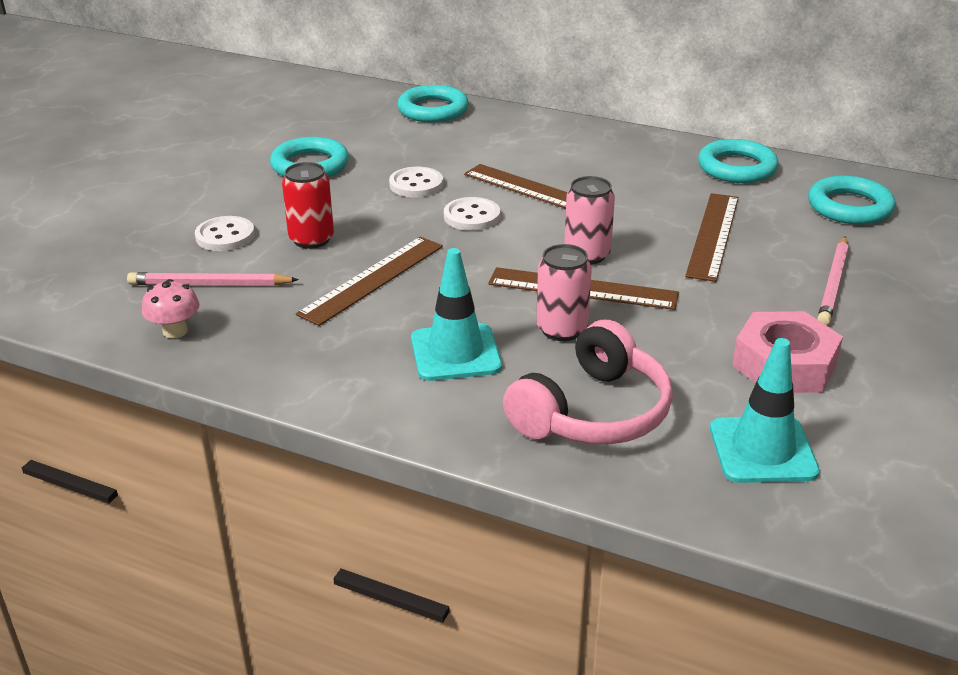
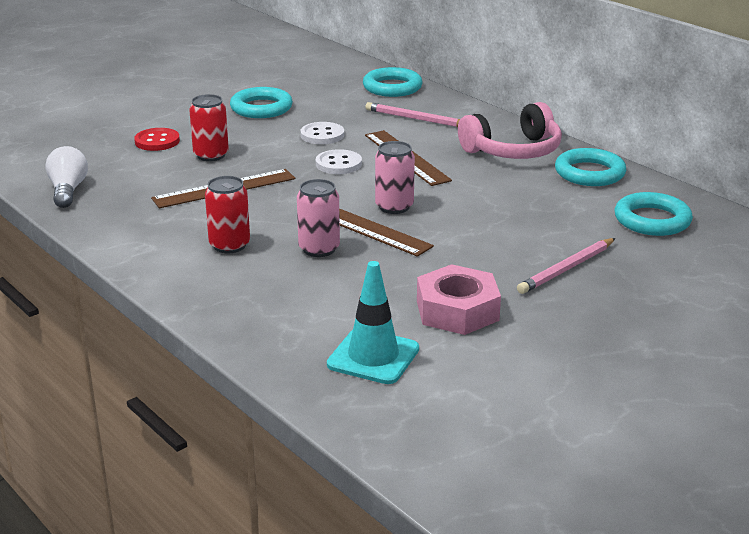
camera: 25 degrees right, 5 degrees down
pink pencil [127,272,299,286] -> pink pencil moved to [365,102,460,127]
pink mushroom [142,279,200,338] -> white light bulb [45,146,88,208]
white button [195,216,255,251] -> red button [134,128,180,151]
turquoise traffic cone [411,248,502,381] -> red can [205,176,250,253]
pink headphones [503,320,673,444] -> pink headphones moved to [458,102,562,159]
brown ruler [685,193,739,282] -> none

